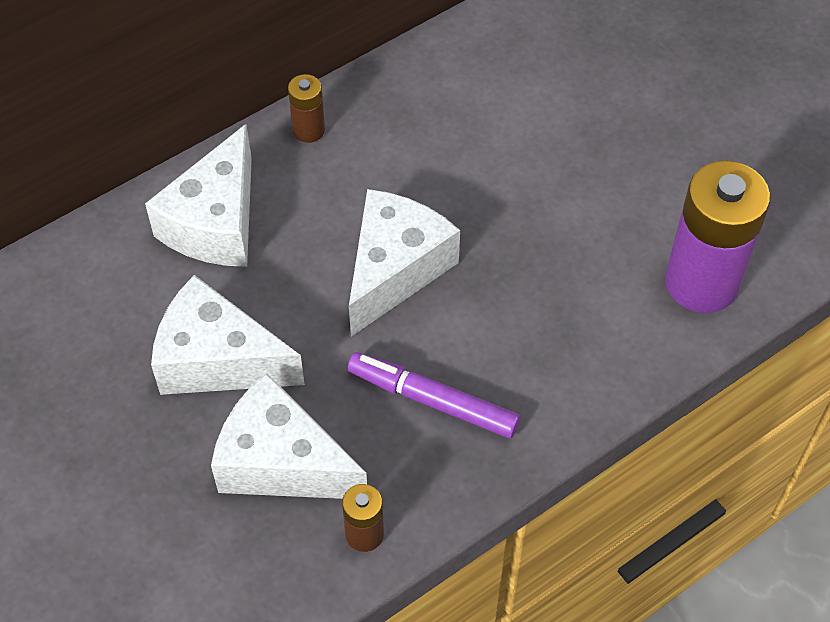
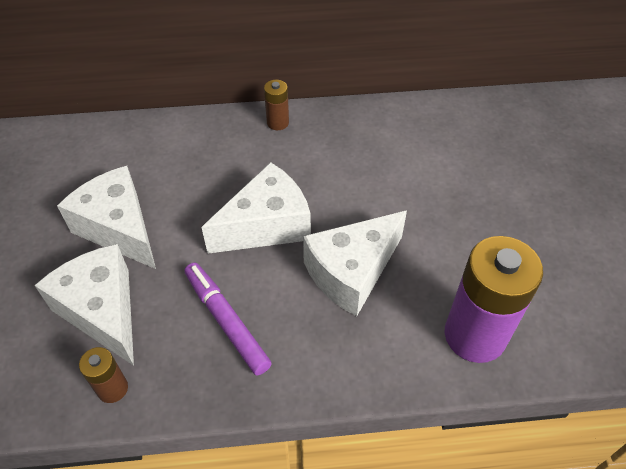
camera: 30 degrees right, 5 degrees down
white cheese [145,124,252,267] -> white cheese moved to [303,211,407,316]

